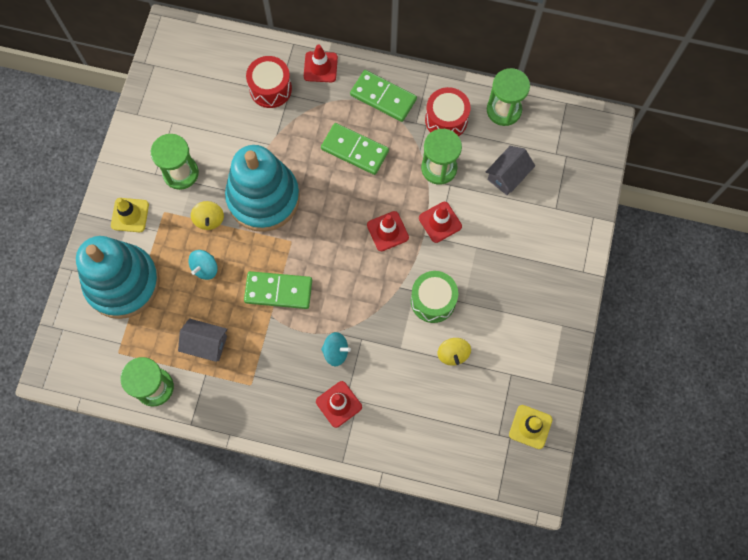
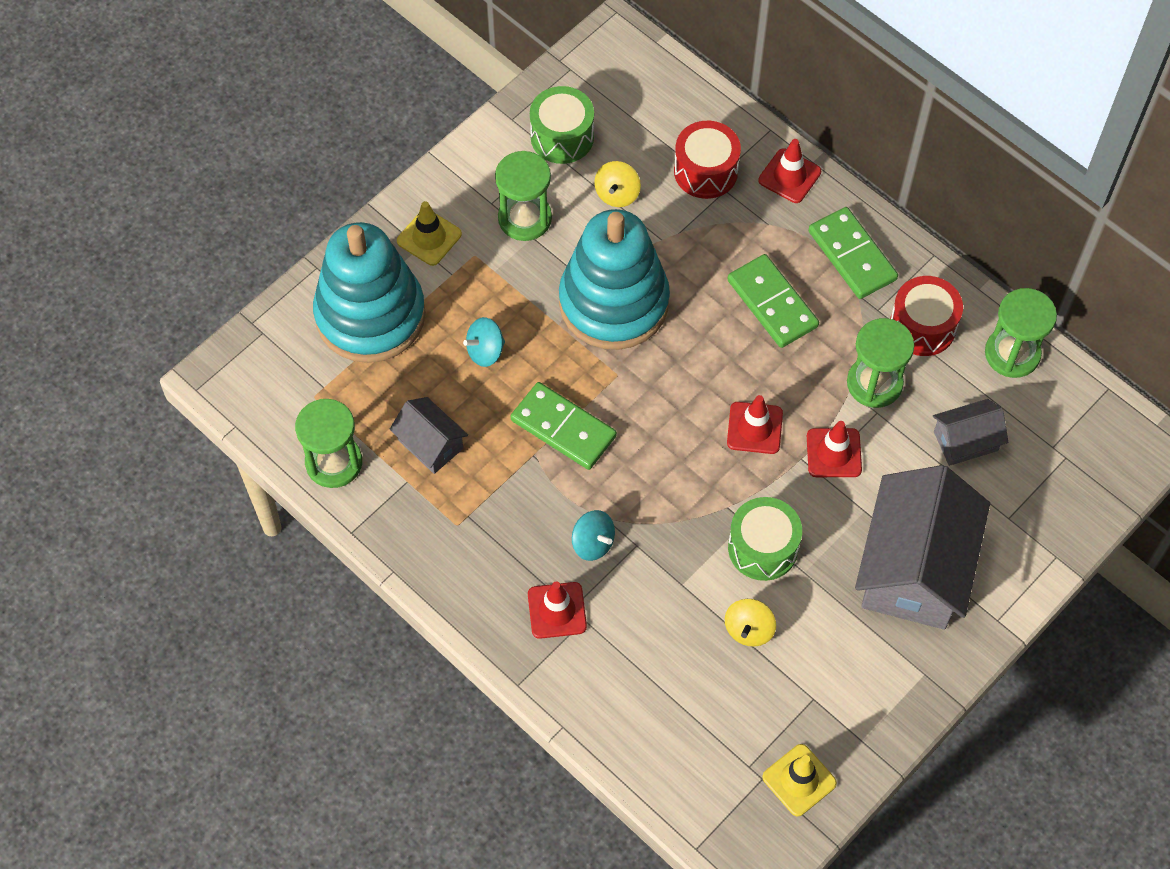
camera: 30 degrees right, 10 degrees down
yellow spinning top [191,201,224,230] -> yellow spinning top moved to [594,161,641,207]
none -> green drum [530,86,594,164]
none -> grey house [855,465,990,629]

